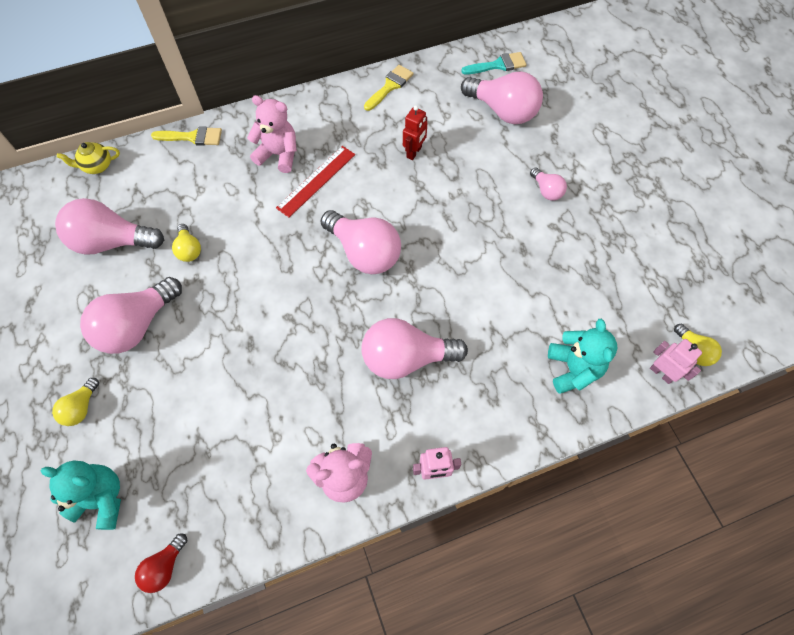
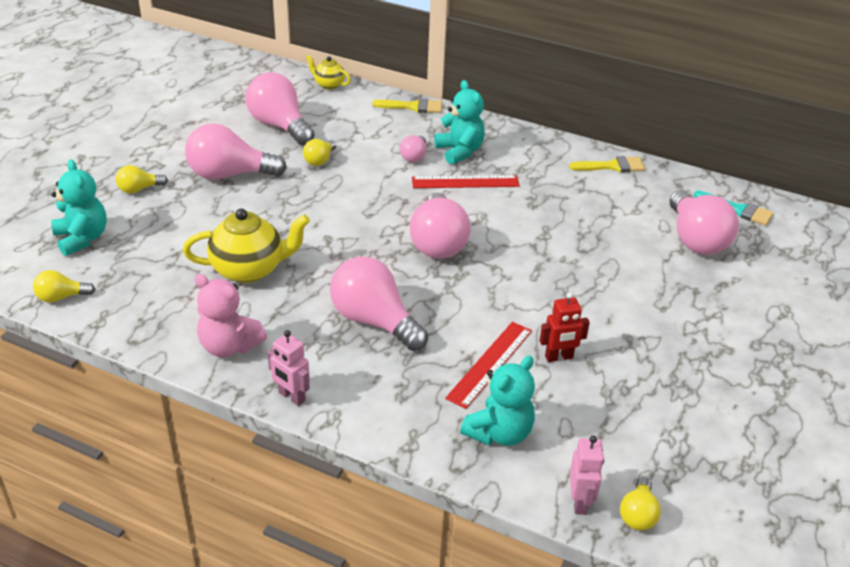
camera: 45 degrees right, 25 degrees down
red light bulb [135,533,187,593] -> yellow light bulb [33,270,96,303]
yellow brush [151,126,222,146] -> yellow brush turned 45 degrees counterclockwise [372,98,442,113]
pink teddy bear [247,95,297,173] -> turquoise teddy bear [434,80,485,164]
red robot [403,105,427,160] -> red robot moved to [539,292,590,362]
pink light bulb [530,168,567,201] -> pink light bulb moved to [400,135,426,162]
none -> yellow teapot [183,208,310,283]
none -> red ruler [445,322,532,409]

